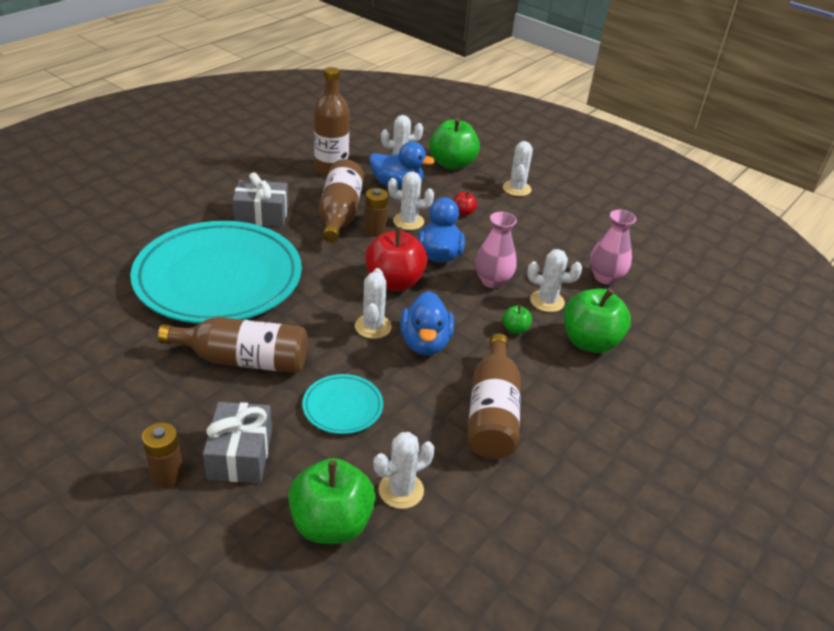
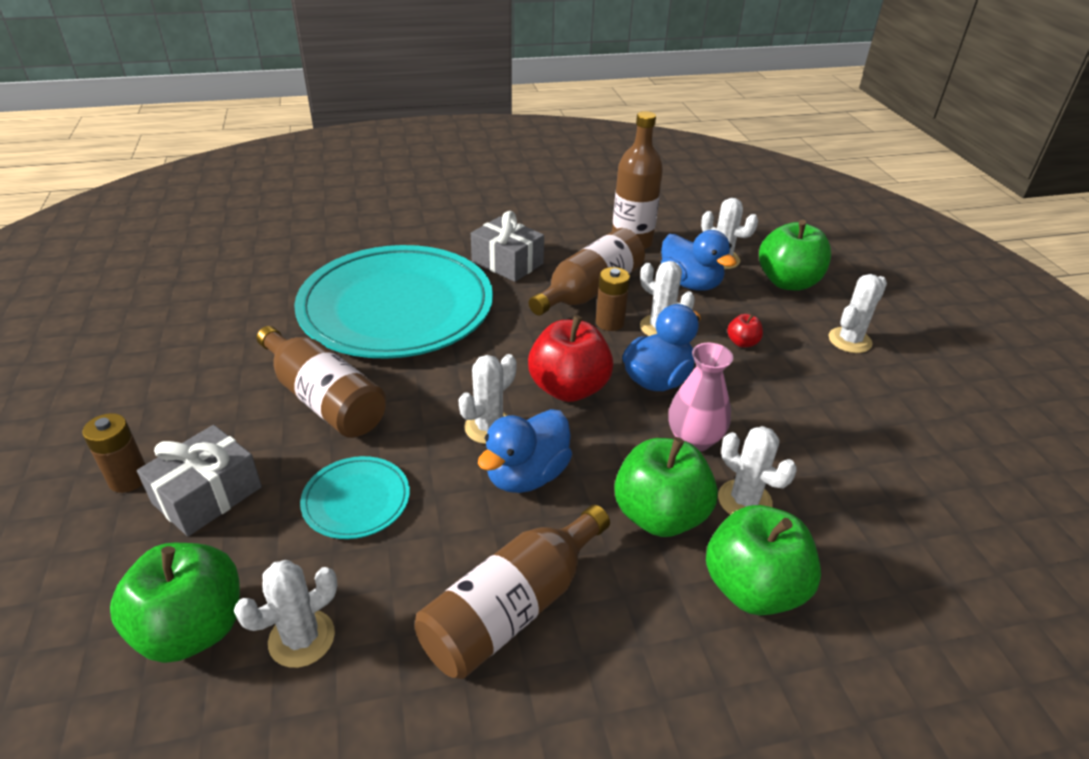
camera: 40 degrees right, 0 degrees up
white cactus [373,432,435,509] -> white cactus turned 45 degrees counterclockwise [234,560,337,668]
green apple [502,304,532,334] -> green apple [614,437,718,537], size x2.21
pink vase [590,210,636,285] -> none

